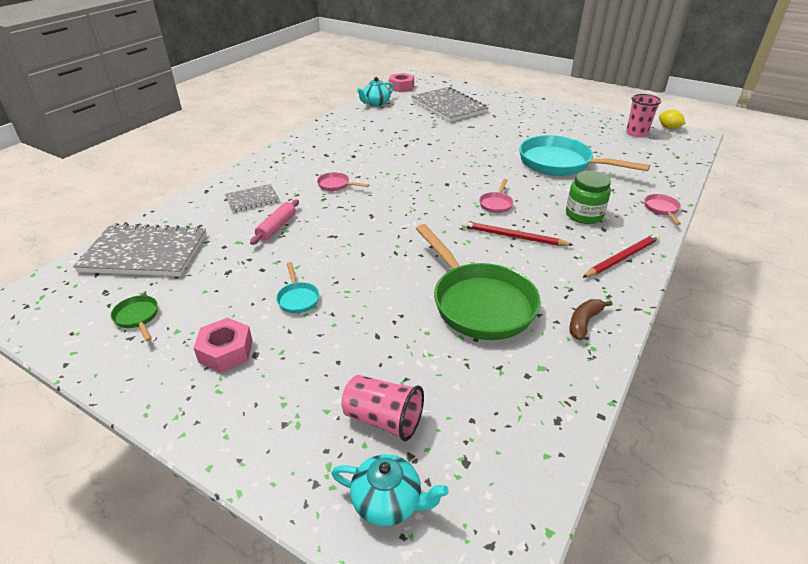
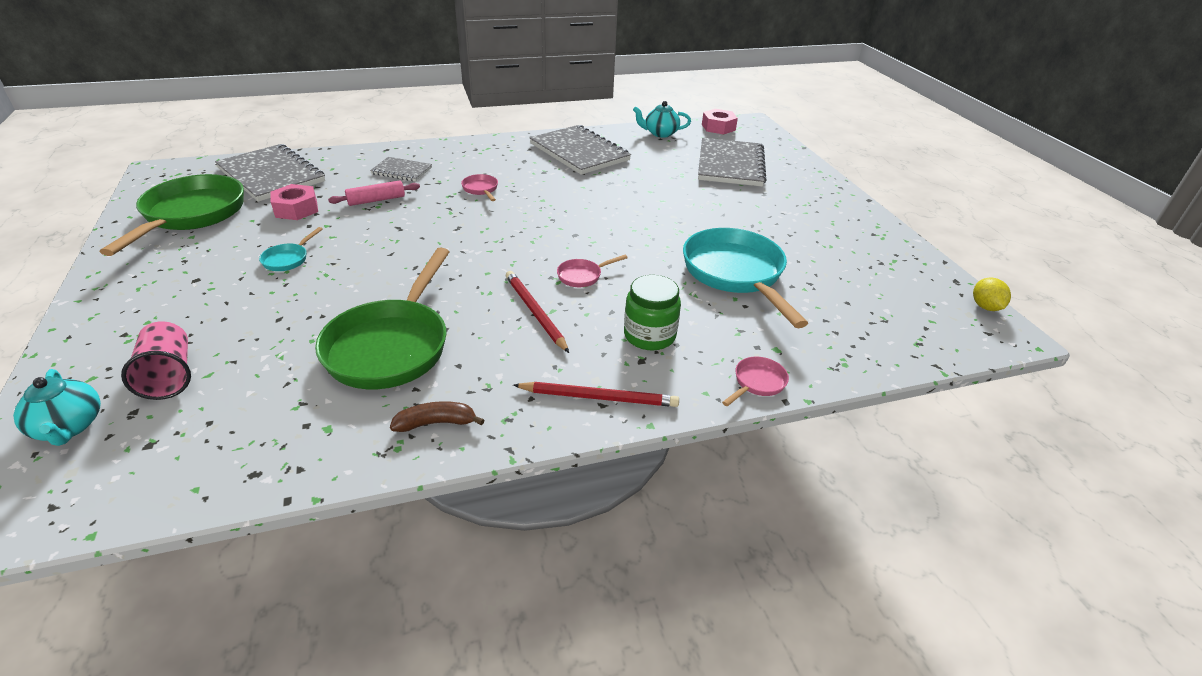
camera: 40 degrees right, 0 degrees up
green pan [111,295,158,341] -> green pan [100,174,244,256], size x2.39
pink nut [194,318,253,372] -> pink nut moved to [271,184,318,220]
pink cup [626,94,661,137] -> none
none -> grey notebook [530,125,631,175]

